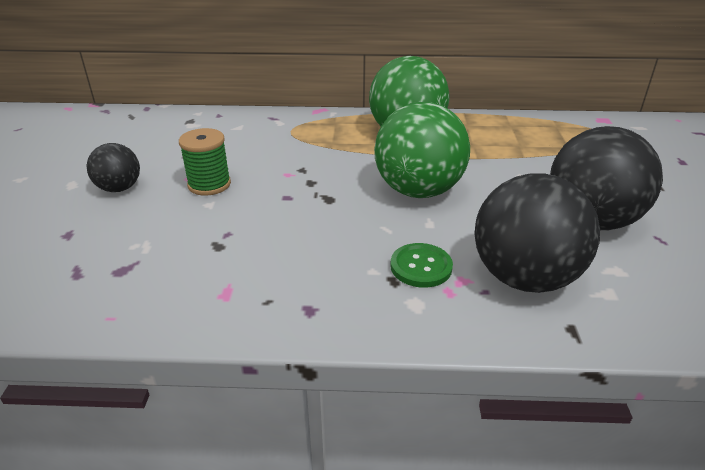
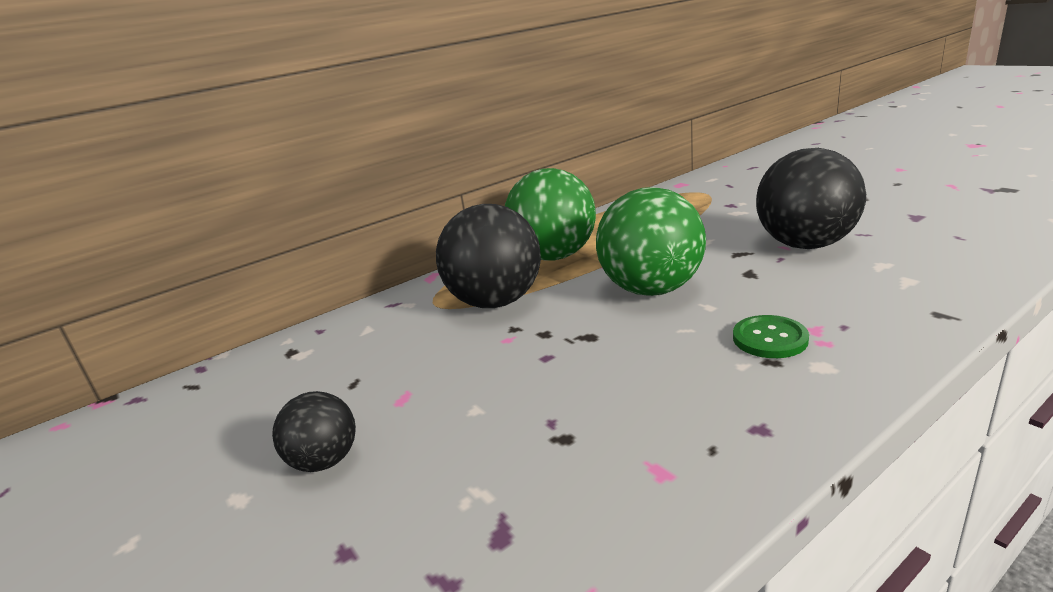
camera: 35 degrees left, 10 degrees down
green spool [179,128,231,196] -> none
black ball [474,173,600,293] -> black ball moved to [436,204,541,308]

